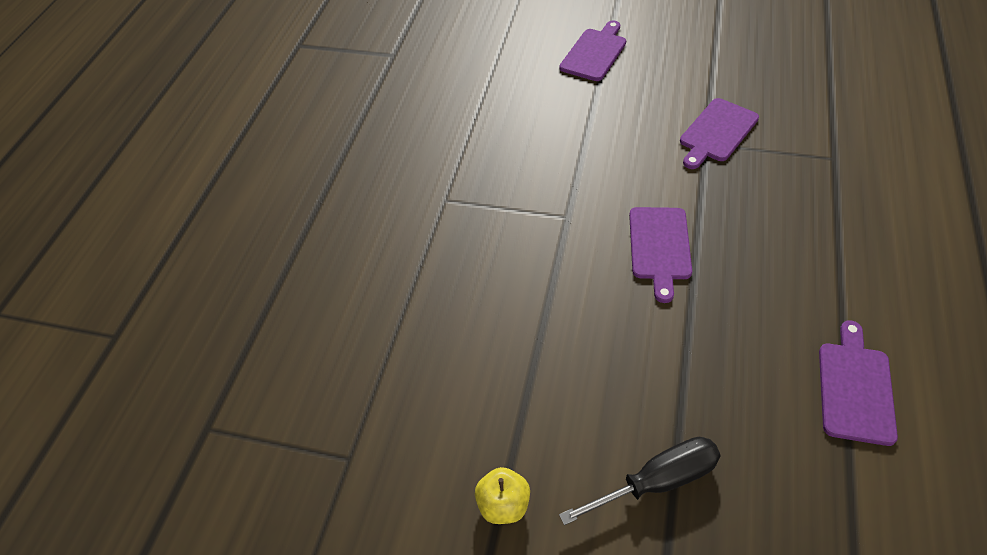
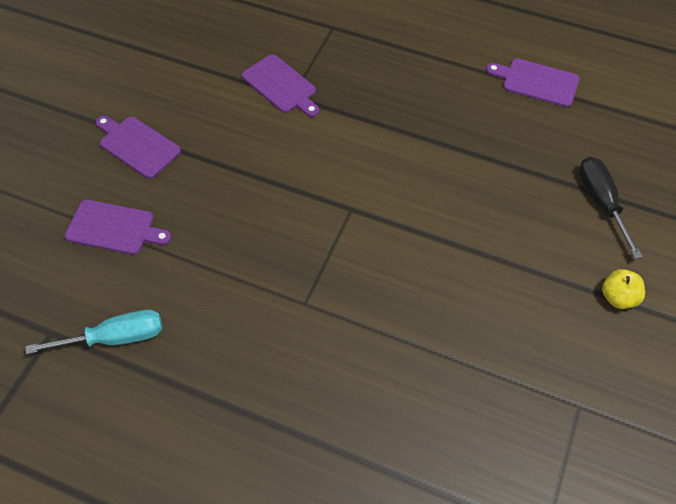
camera: 85 degrees left, 5 degrees up
purple cutting board [629,207,692,303] -> purple cutting board moved to [65,200,171,255]
none -> turquoise screwdriver [26,310,162,354]

